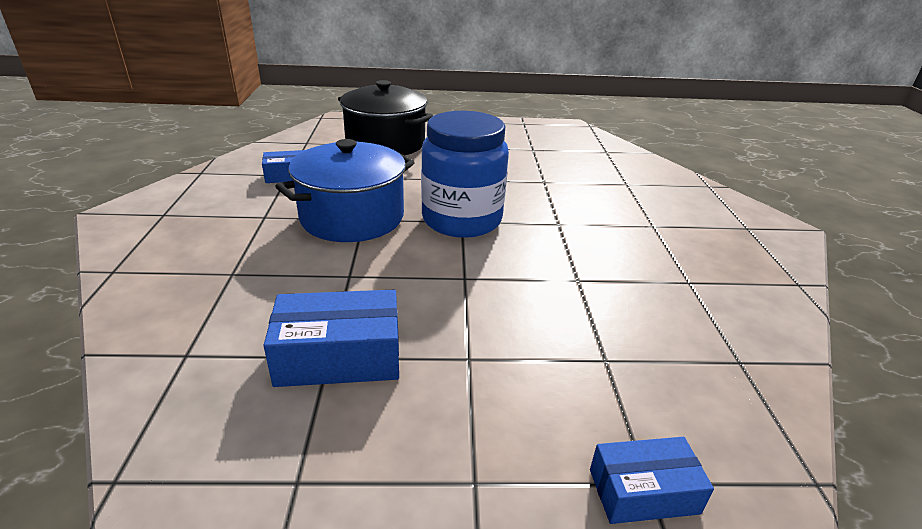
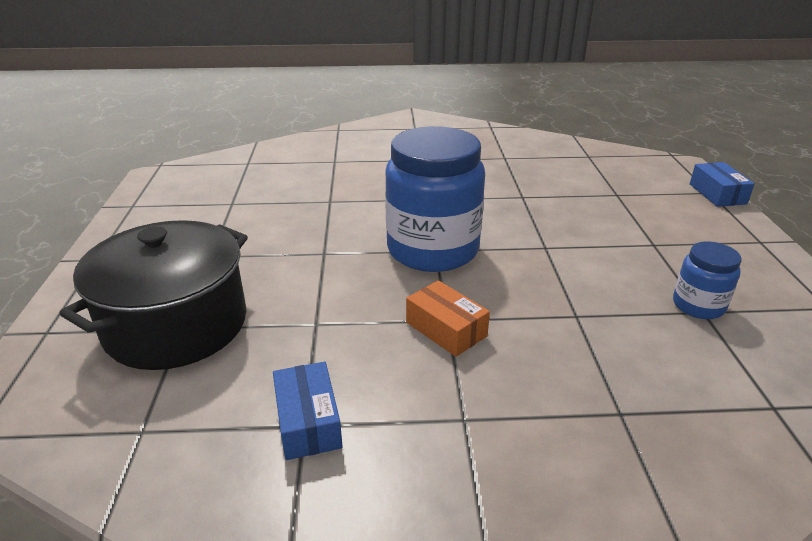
camera: 90 degrees left, 0 degrees up
blue box [264,290,399,387] -> blue jar [673,241,741,319]
blue pot [275,139,415,242] -> orange box [406,280,490,357]

